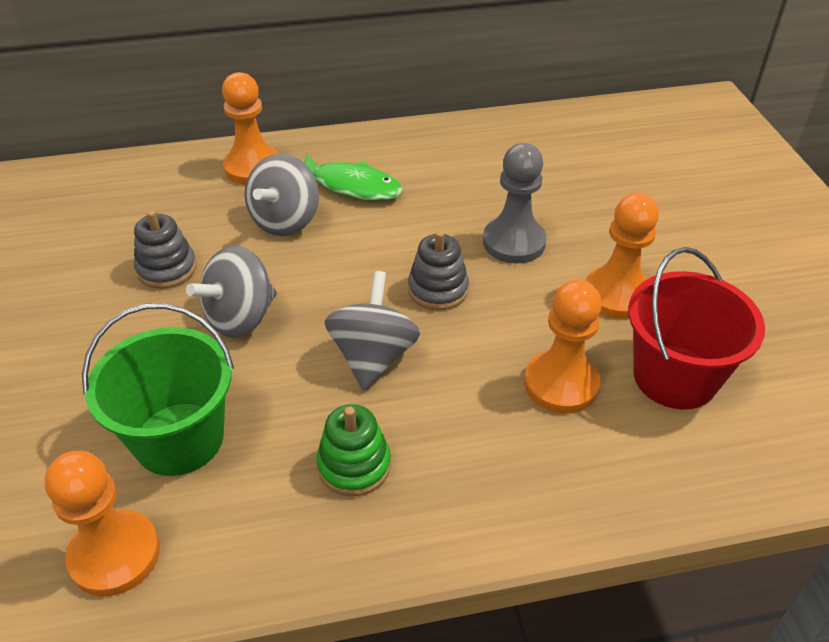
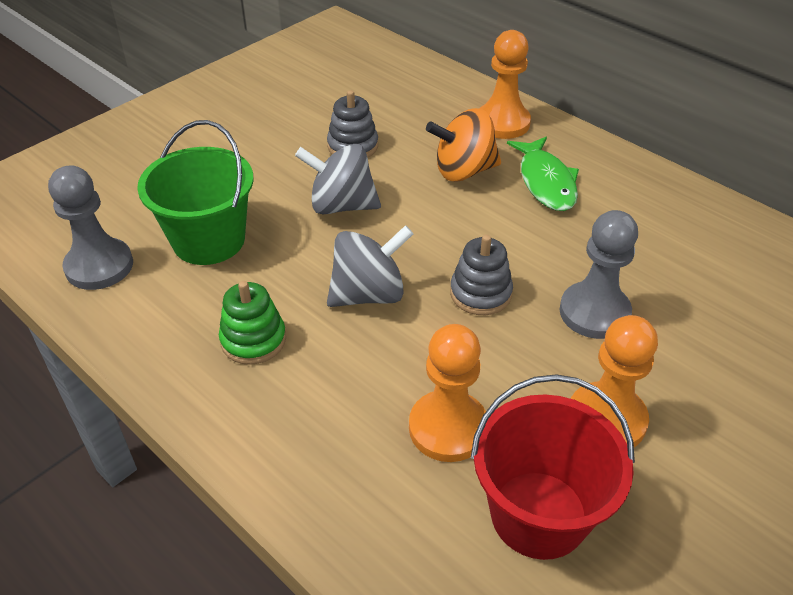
camera: 55 degrees right, 0 degrees up
orange pawn [45,451,160,597] -> grey pawn [48,166,133,290]
grey spinning top [245,154,319,236] -> orange spinning top [426,108,501,182]

